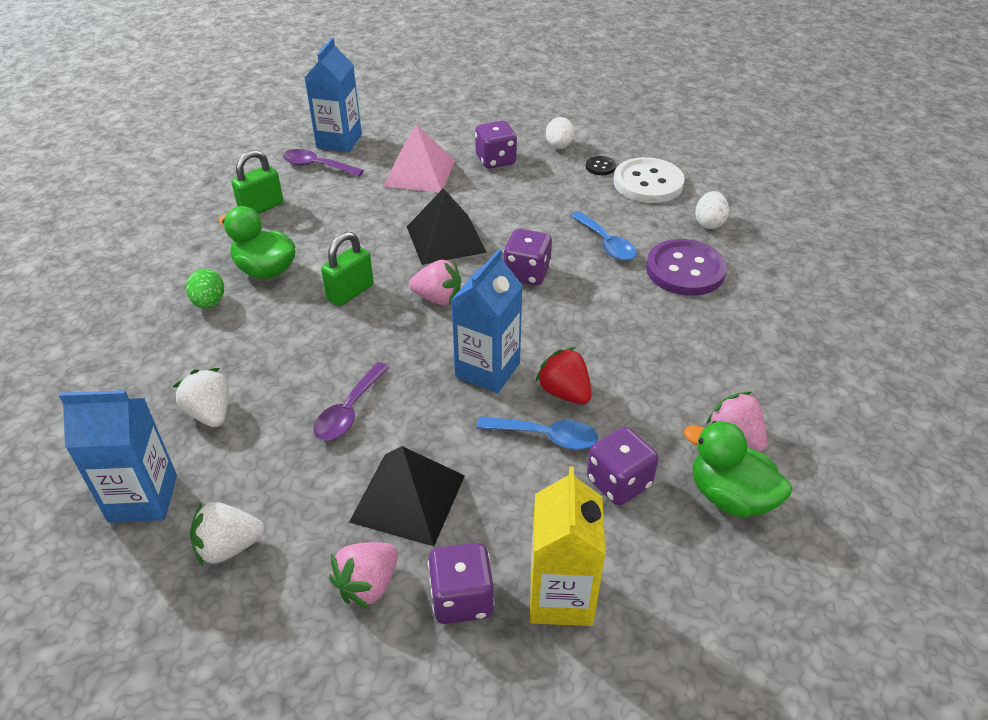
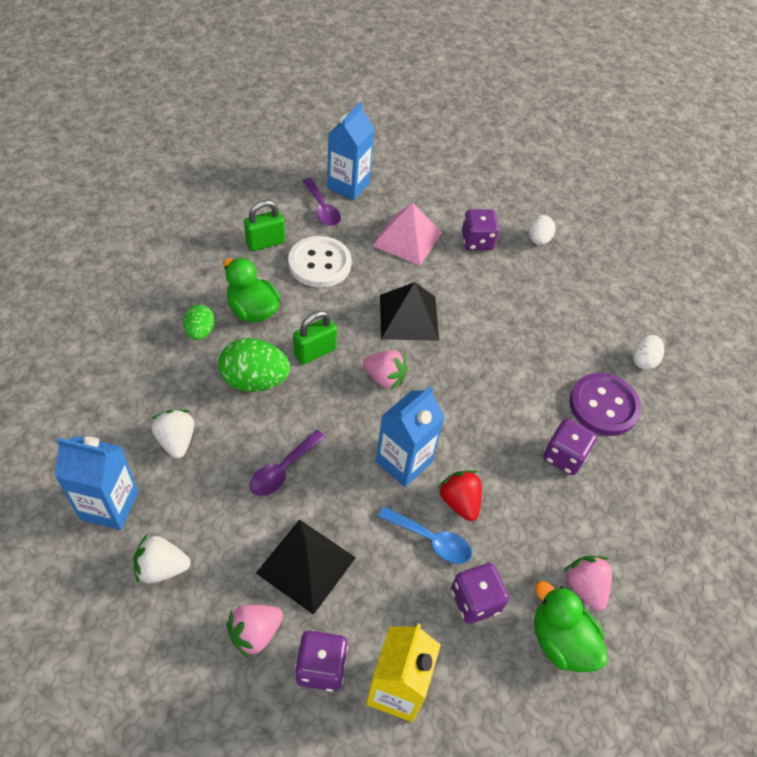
camera: 10 degrees right, 10 degrees up
purple spoon [283,149,364,177] -> purple spoon turned 150 degrees counterclockwise [303,178,341,226]
purple dice [503,229,552,285] -> purple dice moved to [543,419,597,475]
blue spoon [570,211,637,261] -> none
black button [586,156,616,175] -> none
white button [614,157,685,203] -> white button moved to [288,236,352,288]
none -> green egg [218,338,290,392]

